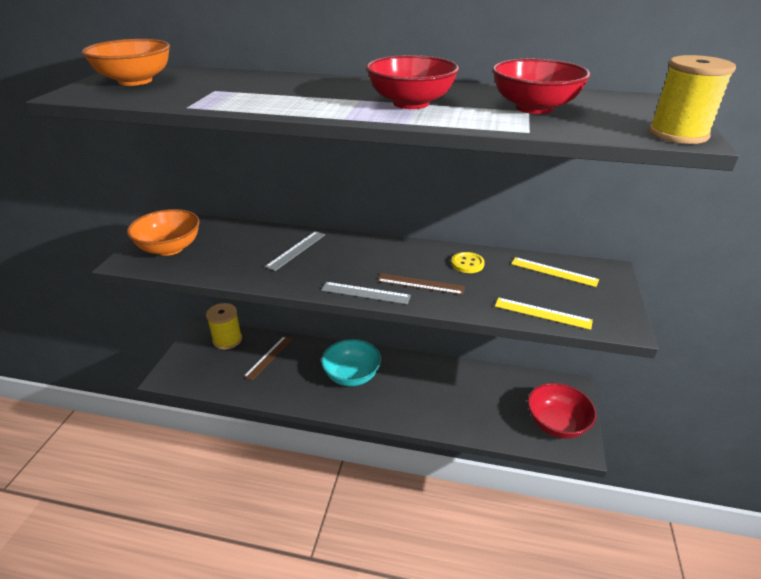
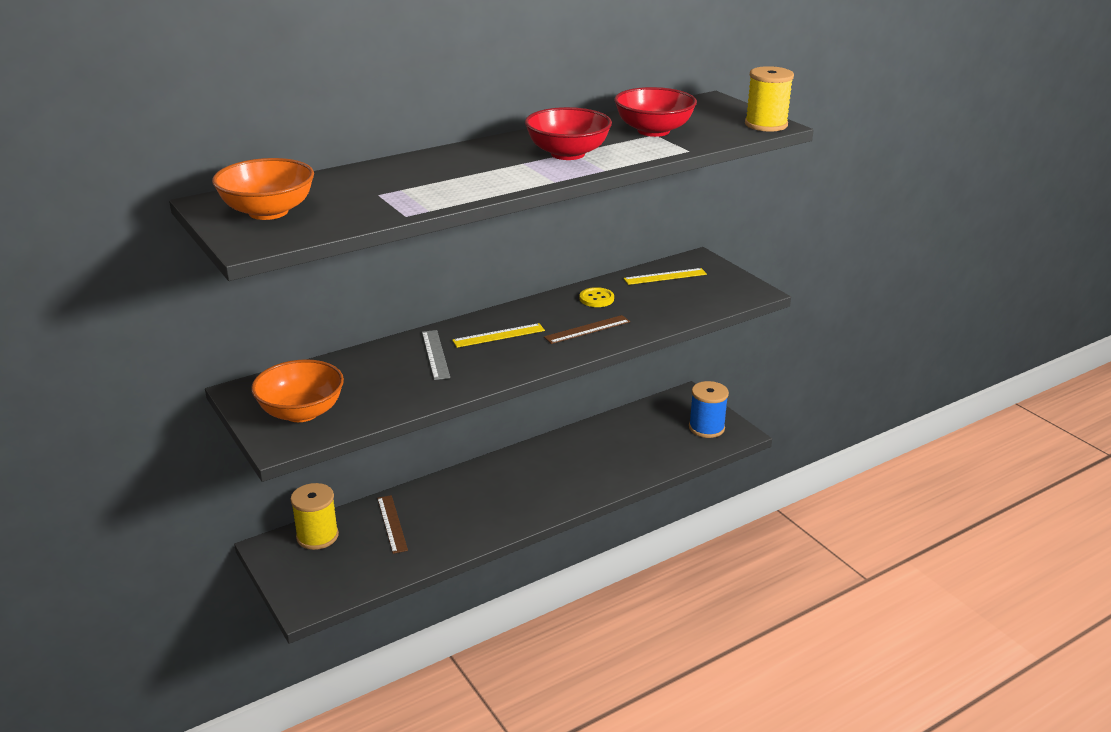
camera: 45 degrees left, 5 degrees down
grey ruler [321,282,411,304] -> none
turquoise bowl [321,339,381,386] -> none
yellow ruler [495,297,593,330] -> yellow ruler moved to [452,323,545,348]
red bowl [527,383,597,439] -> blue spool [689,381,729,438]

